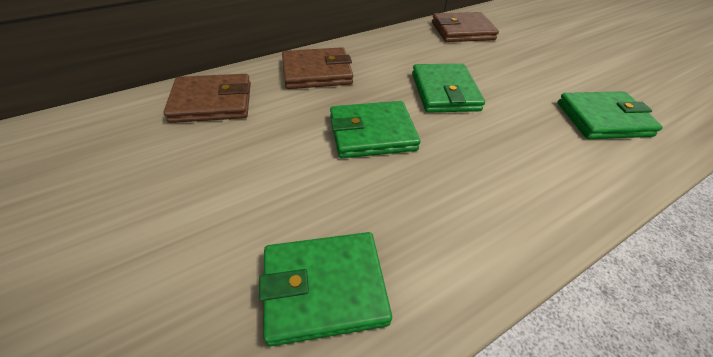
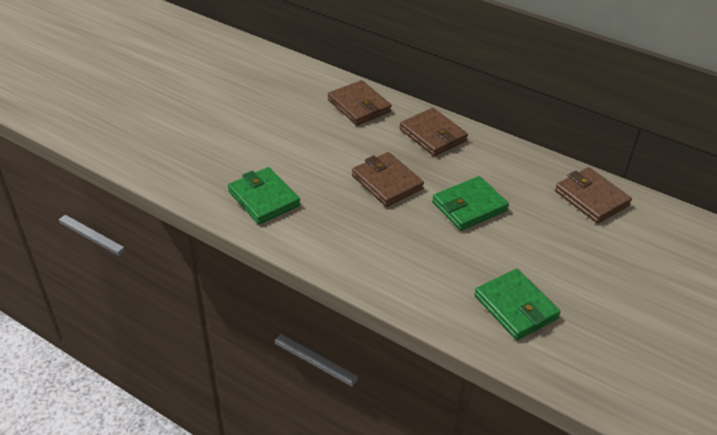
camera: 65 degrees right, 5 degrees down
green wallet [330,101,421,158] -> brown wallet [352,152,424,207]

